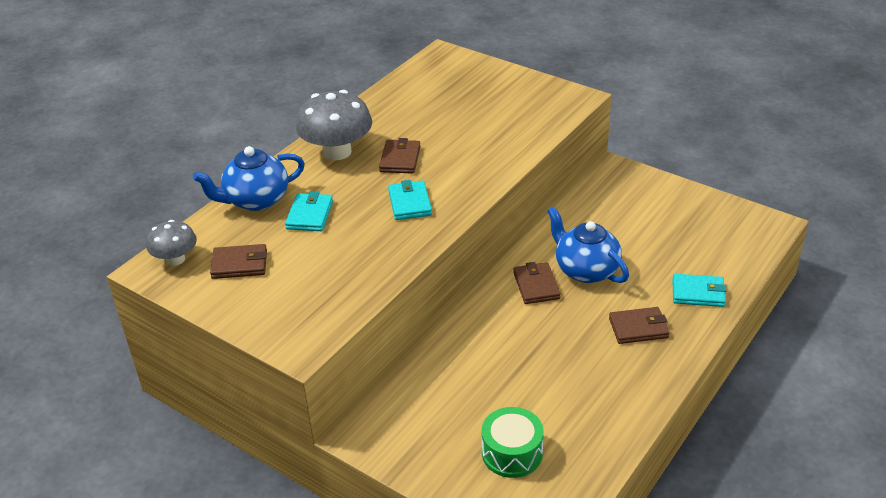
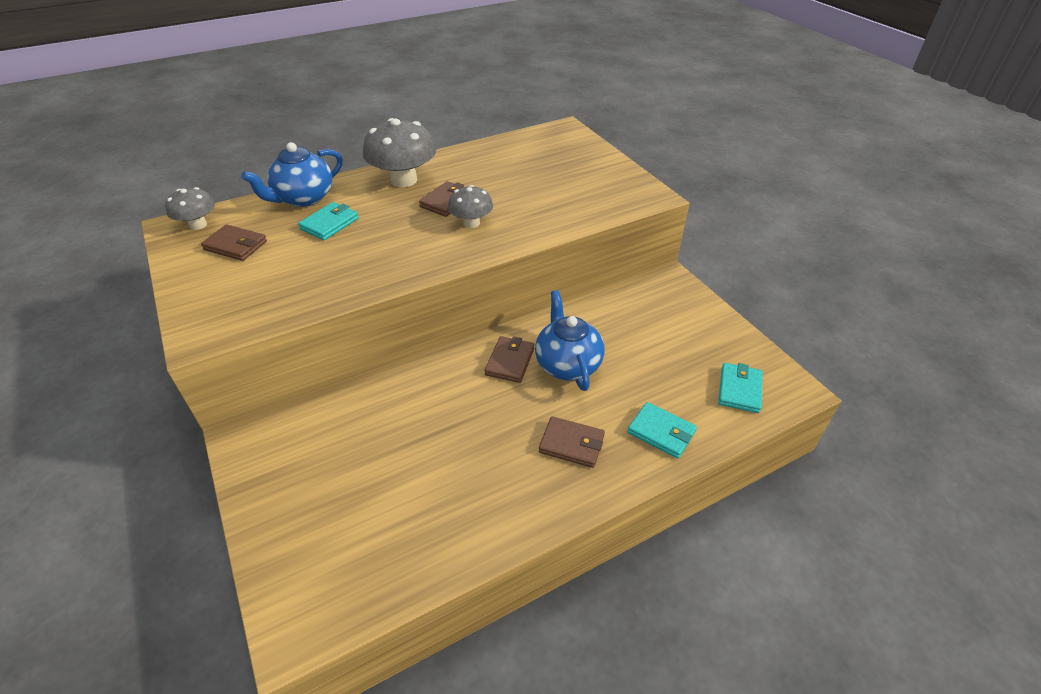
camera: 25 degrees right, 5 degrees up
blue teapot [193,146,305,211] -> blue teapot turned 45 degrees counterclockwise [241,142,342,207]
turquoise wallet [388,180,432,220] -> turquoise wallet moved to [718,363,763,413]
green drum [482,407,544,478] -> none
none -> grey mushroom [448,185,493,228]

